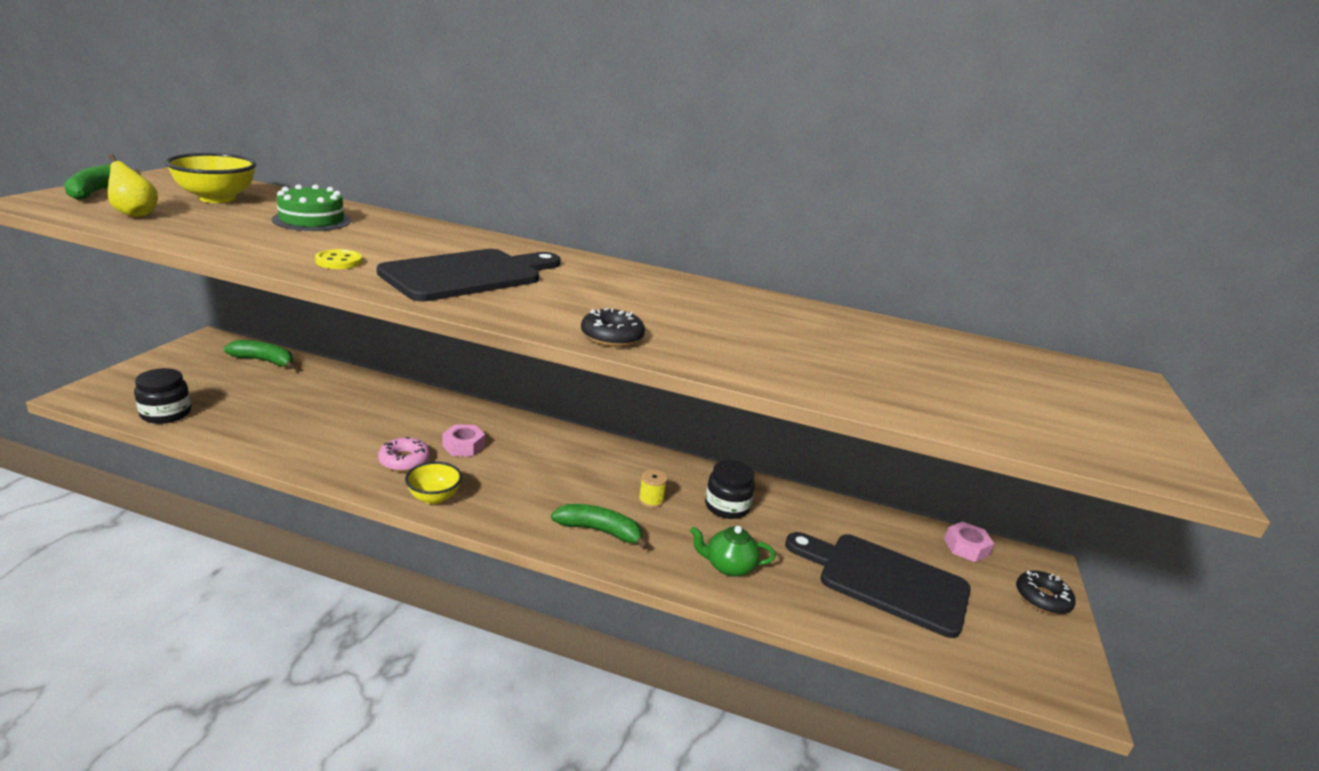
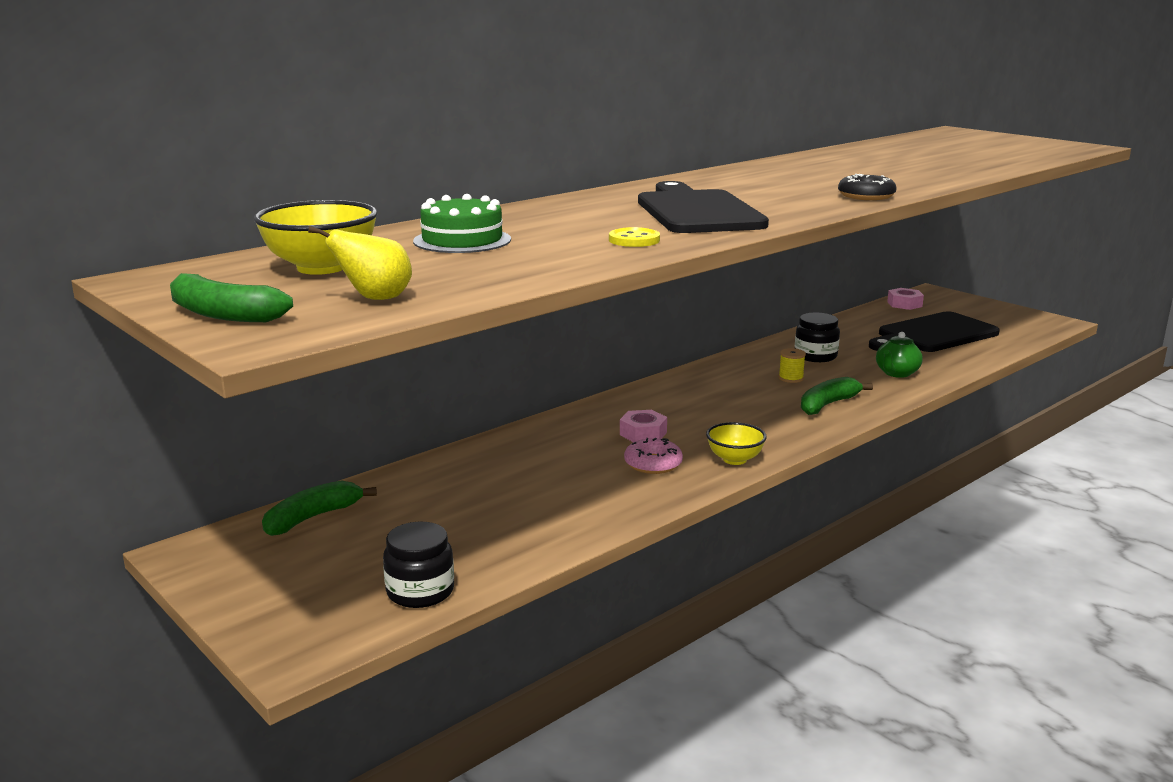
camera: 55 degrees left, 5 degrees down
black donut [1016,571,1076,614] -> none

